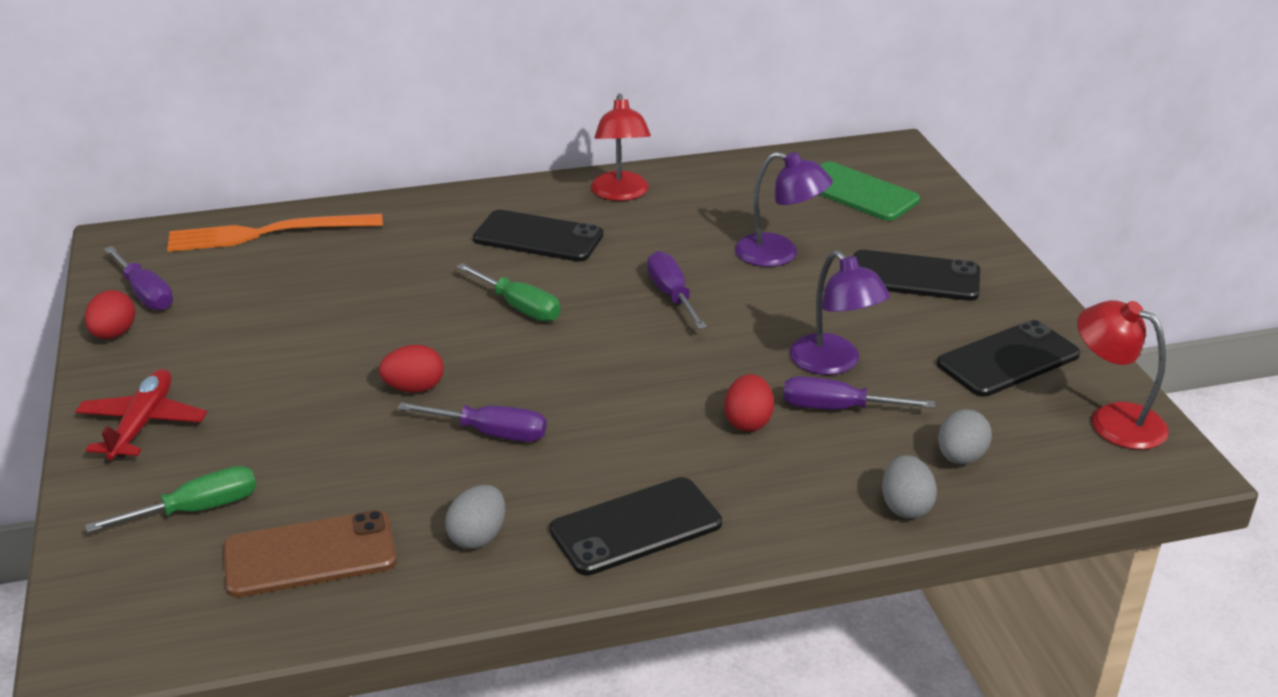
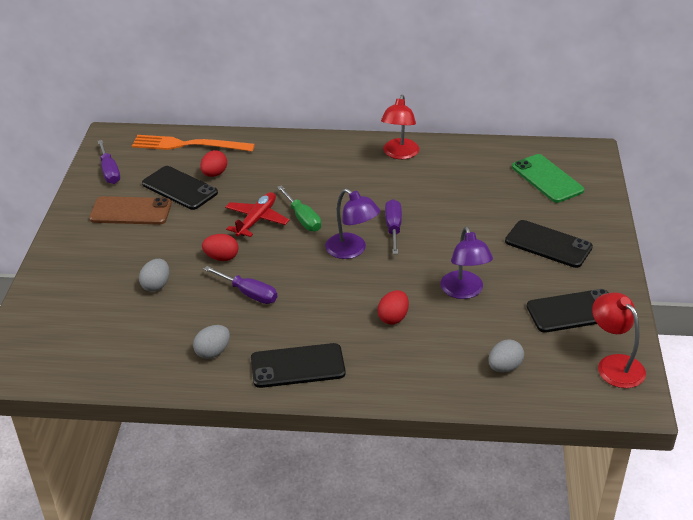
camera: 20 degrees right, 5 degrees up
red plane [75,369,207,460] -> red plane moved to [225,192,289,237]
red egg [84,290,136,339] -> red egg moved to [200,150,227,177]
green screwdriver [85,466,256,533] -> none
brown phone [223,510,397,598] -> brown phone moved to [89,196,172,225]
black phone [473,210,603,262] -> black phone moved to [142,166,218,210]
purple lamp [735,152,833,267] -> purple lamp moved to [325,189,380,259]
purple screwdriver [783,376,935,409] -> none
grey egg [882,455,937,519] -> grey egg moved to [139,259,169,292]

